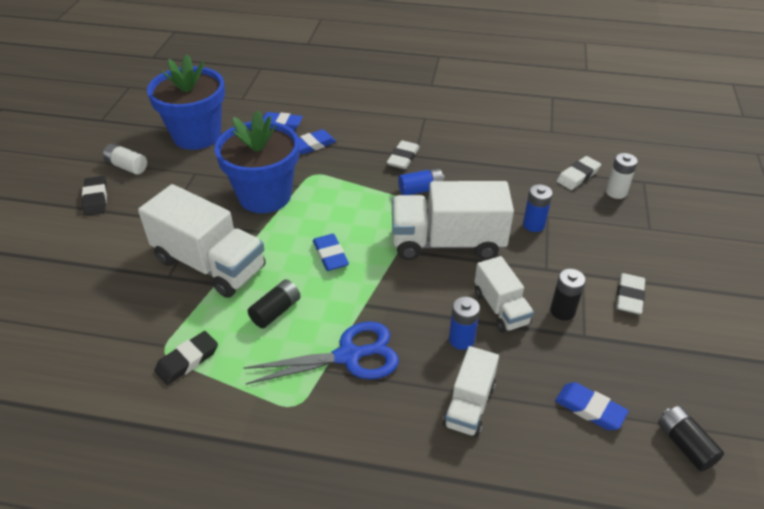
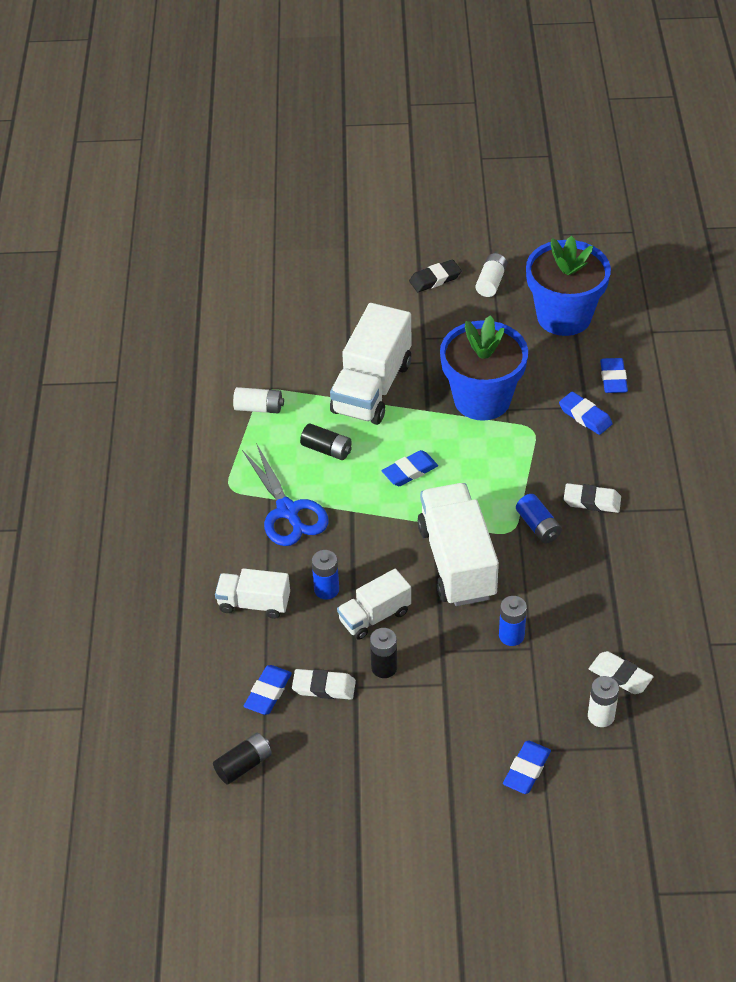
camera: 80 degrees right, 5 degrees up
black eraser [154,331,218,385] -> white battery [233,387,284,413]
white eraser [616,273,645,314] -> white eraser moved to [292,669,356,700]
none -> blue eraser [503,741,551,794]

